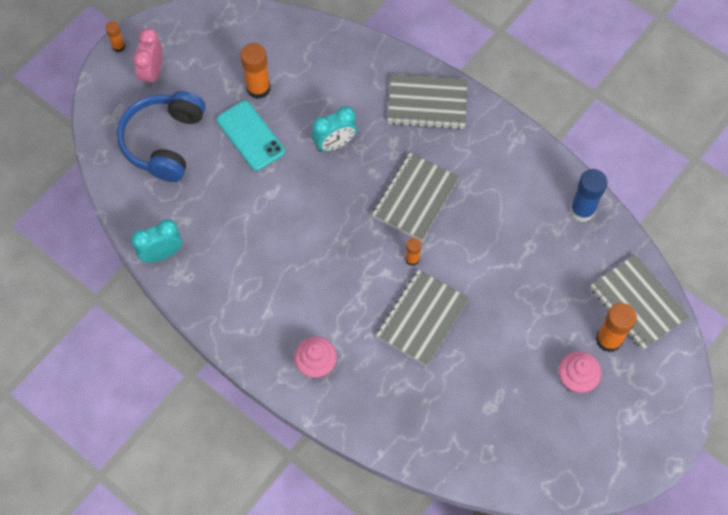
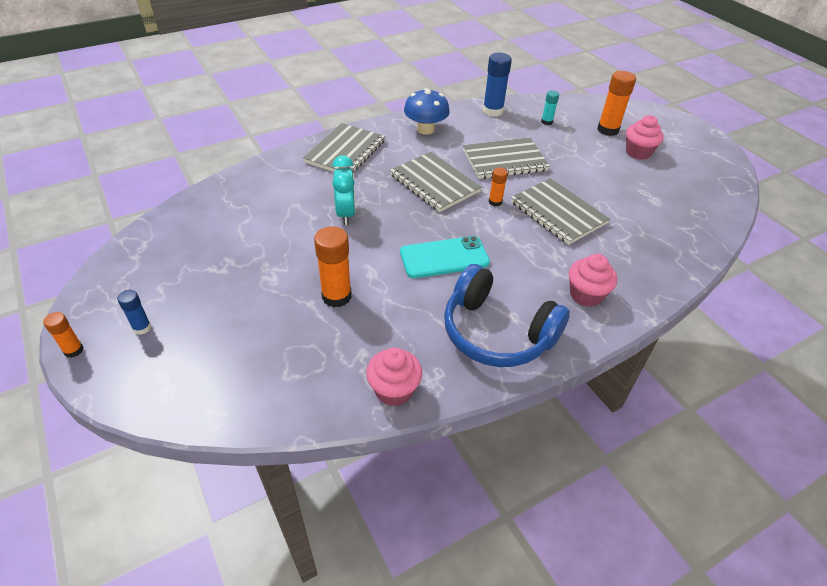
camera: 70 degrees left, 20 degrees down
blue headphones [117,91,205,182] -> blue headphones moved to [444,264,570,367]
turquoise clock [131,219,182,263] -> pink cupcake [366,347,422,406]
pink clock [133,28,162,87] -> blue glue stick [117,290,151,335]
turquoise phone [217,101,285,171] -> turquoise phone moved to [400,236,490,278]
orange glue stick [240,43,270,99] -> orange glue stick moved to [314,226,351,307]
grey notebook [590,254,689,350] -> grey notebook moved to [463,138,550,179]
none -> blue mushroom [404,88,450,135]
none -> turquoise glue stick [541,90,559,125]

